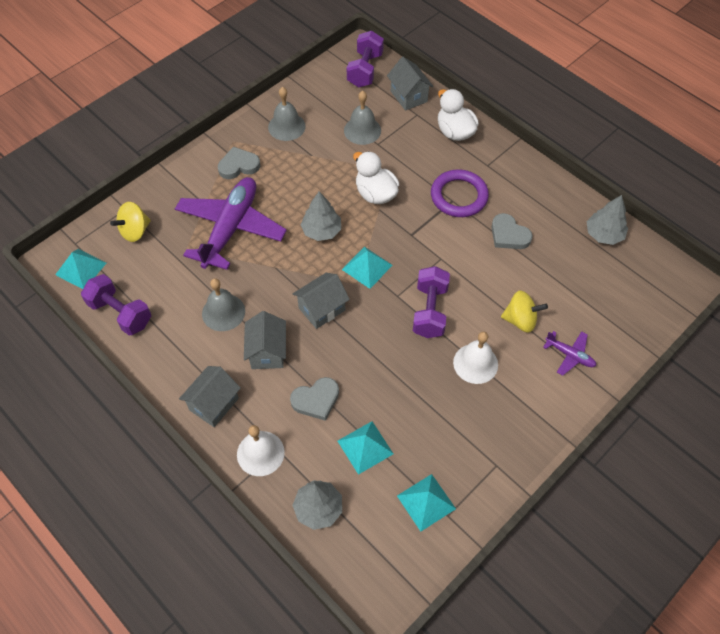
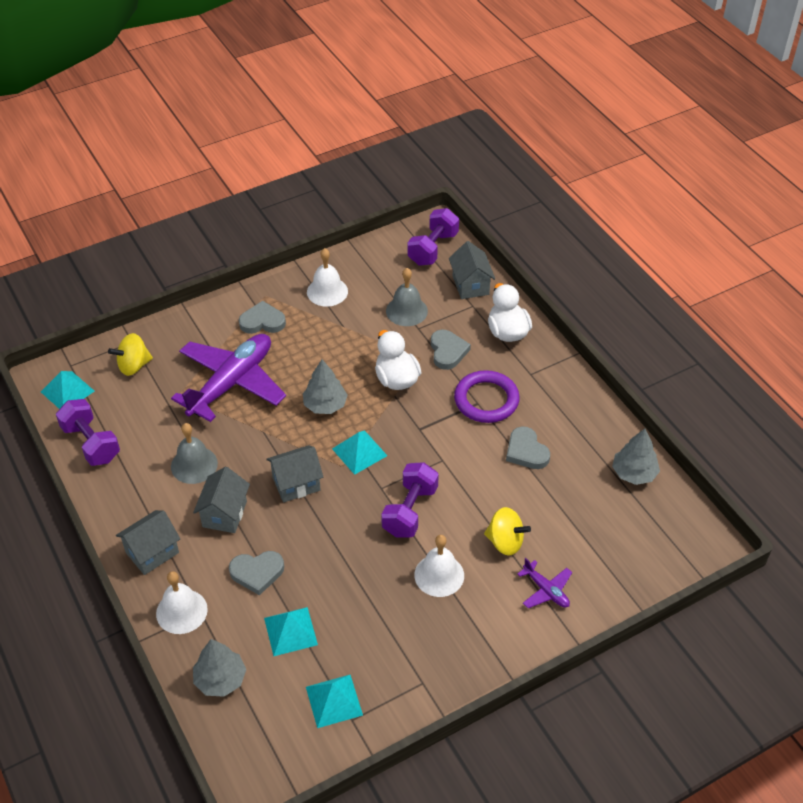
camera: 15 degrees right, 10 degrees down
grey bell [268,87,306,141] -> white bell [307,248,348,307]
none -> grey heart [431,330,471,370]

